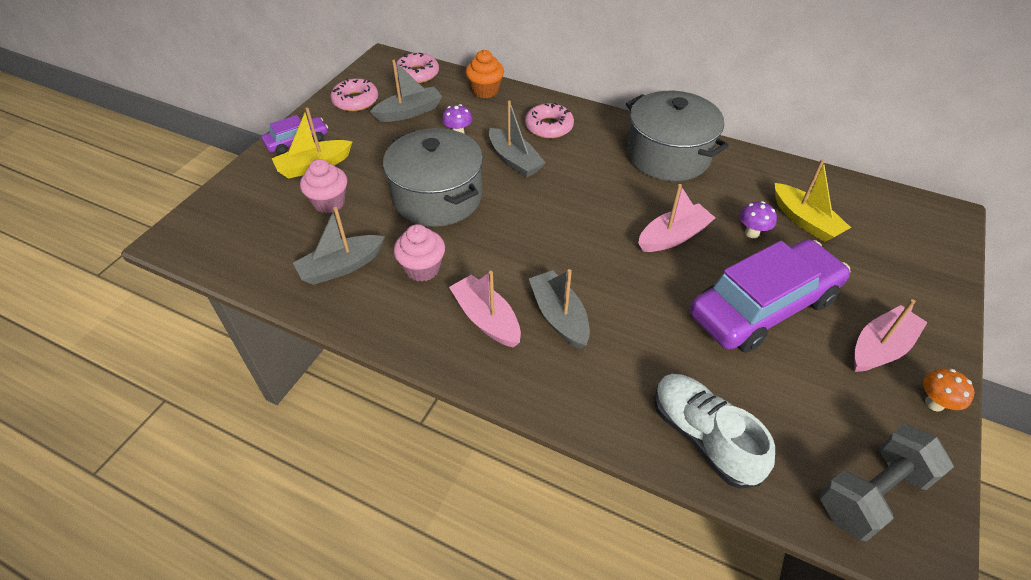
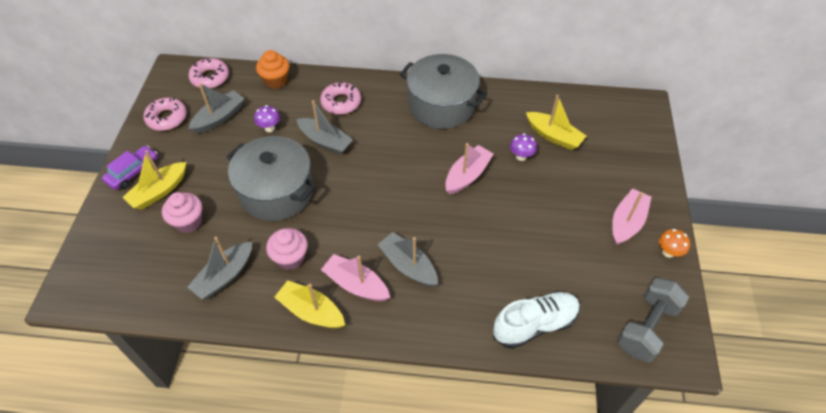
camera: 20 degrees left, 5 degrees up
white shoe [654,374,775,489] -> white shoe turned 120 degrees clockwise [493,292,580,349]
purple car [690,239,850,353] -> none
none -> yellow boat [274,280,345,328]

